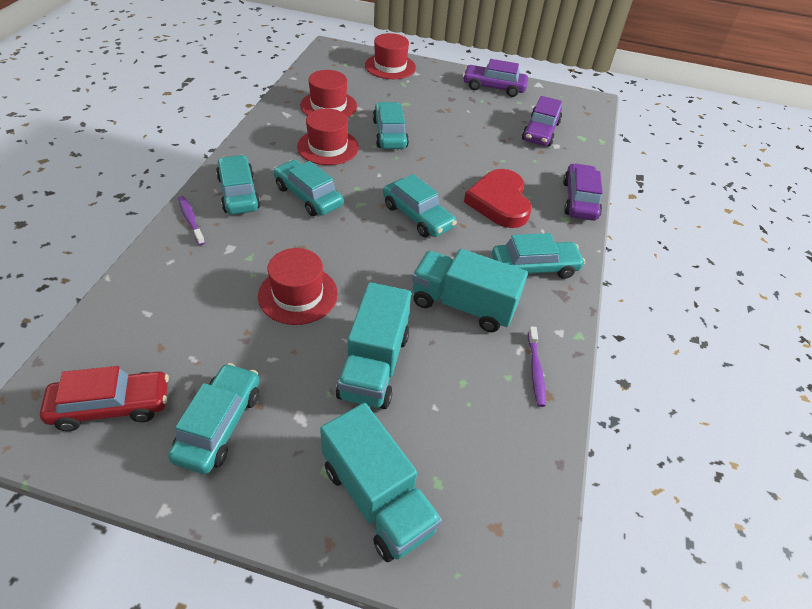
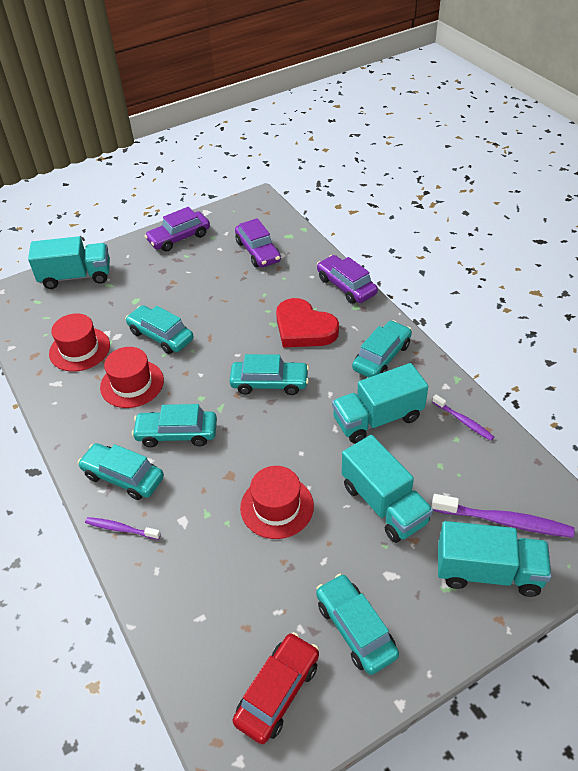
camera: 40 degrees left, 0 degrees up
red hat [365,33,416,79] -> turquoise truck [28,236,110,289]
none -> purple toothbrush [431,494,575,538]

